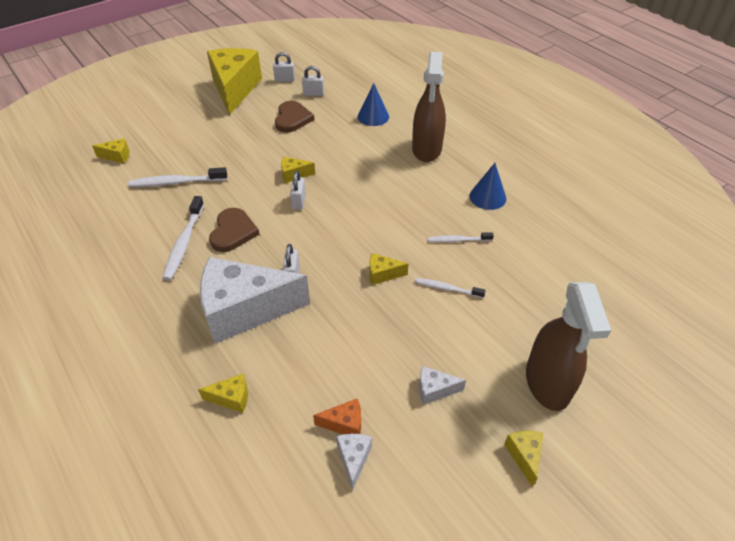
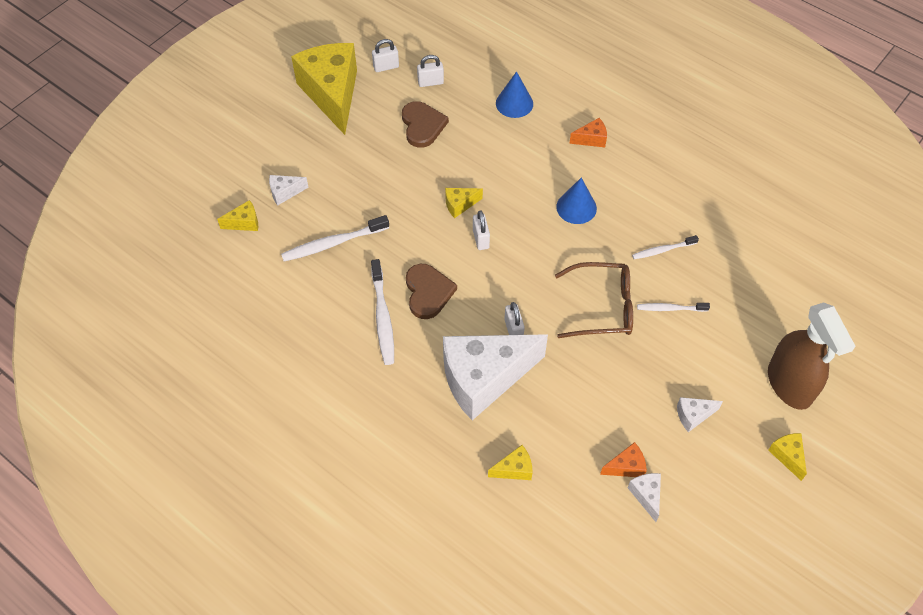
camera: 15 degrees left, 10 degrees up
yellow cheese [370,253,408,285] -> brown glasses [555,262,633,338]
brown spray bottle [412,52,446,162] -> orange cheese [569,118,607,147]
blue cone [469,163,506,210] -> blue cone moved to [556,178,597,224]
none -> white cheese [269,175,309,206]

